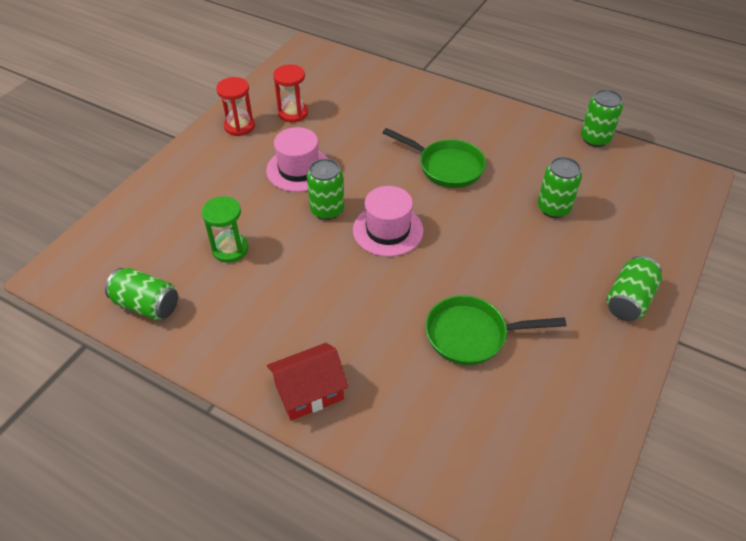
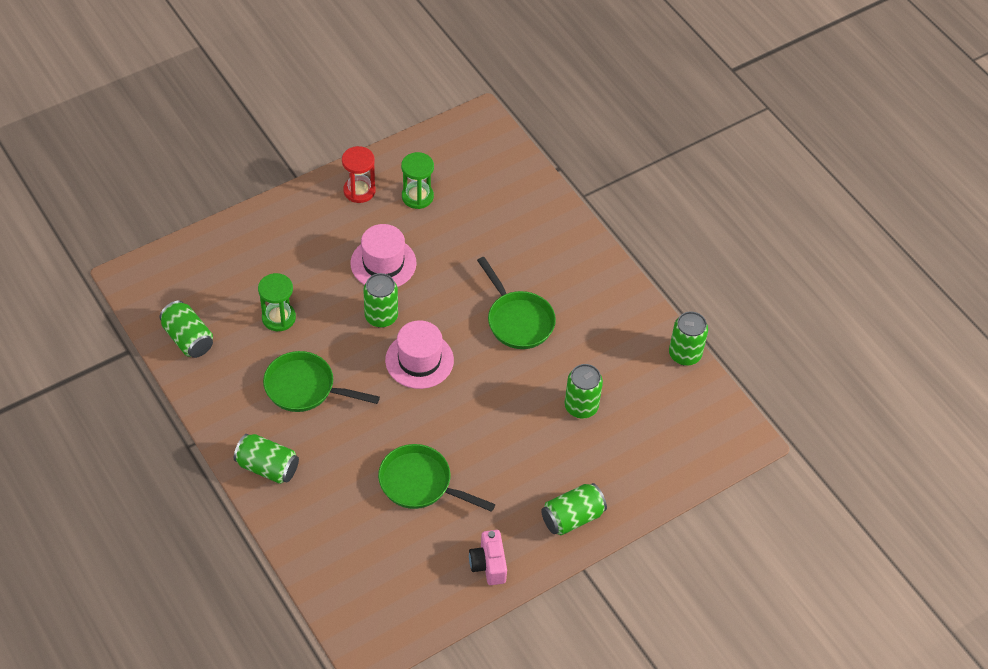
camera: 25 degrees right, 5 degrees up
red house [267,343,349,421] -> green can [234,434,299,484]
red hourglass [273,64,308,122] -> green hourglass [401,152,434,209]
none -> green pan [263,351,380,412]
none -> pink camera [469,530,507,585]

